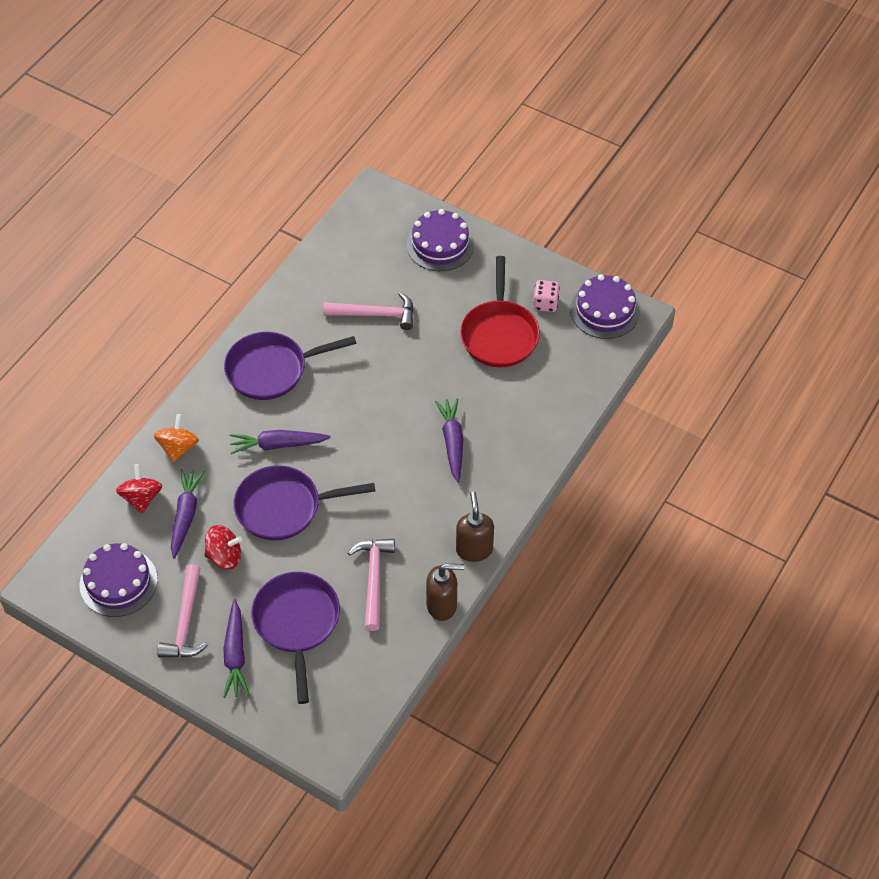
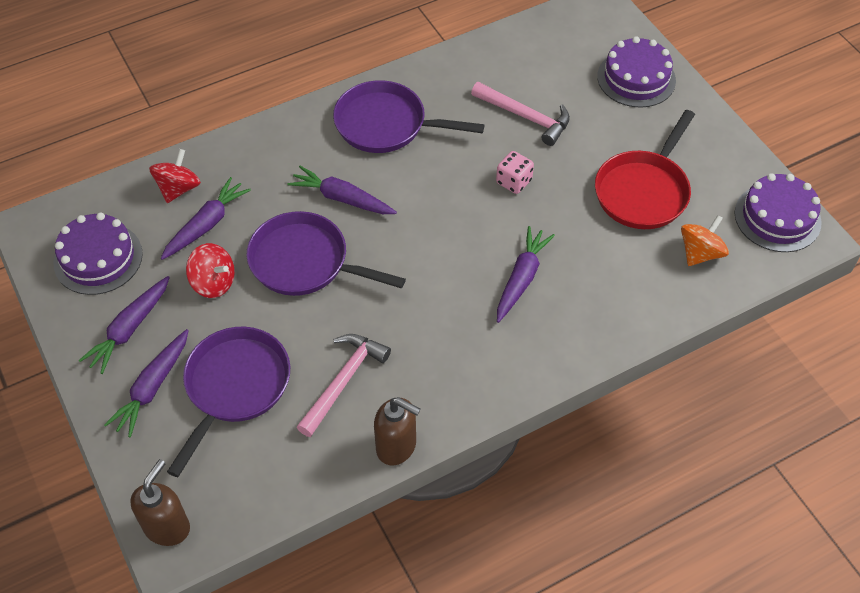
camera: 30 degrees right, 0 degrees up
orange spinning top [153,414,199,462] -> orange spinning top moved to [681,215,729,266]
pink hammer [157,564,208,658] -> purple carrot [78,276,170,374]
brown soap dispenser [456,491,494,562] -> brown soap dispenser moved to [130,459,190,546]
pink dice [533,280,560,312] -> pink dice moved to [496,151,534,194]

